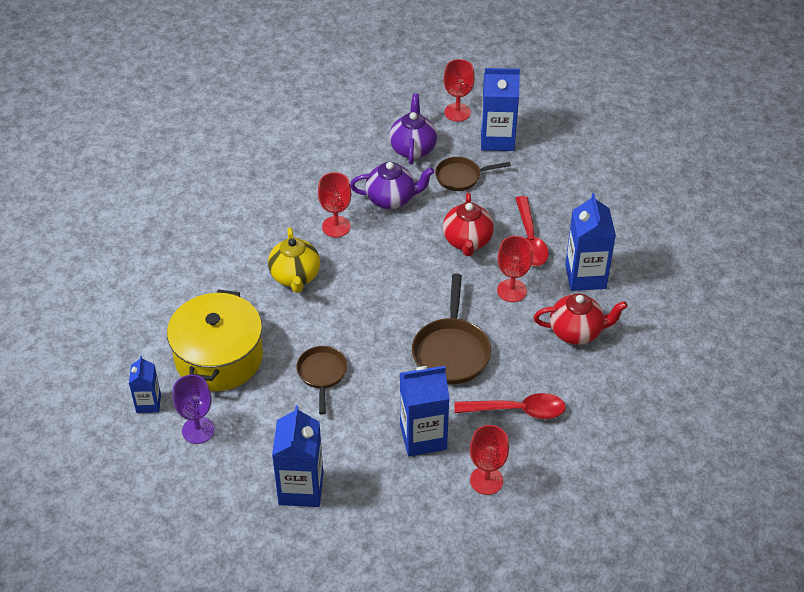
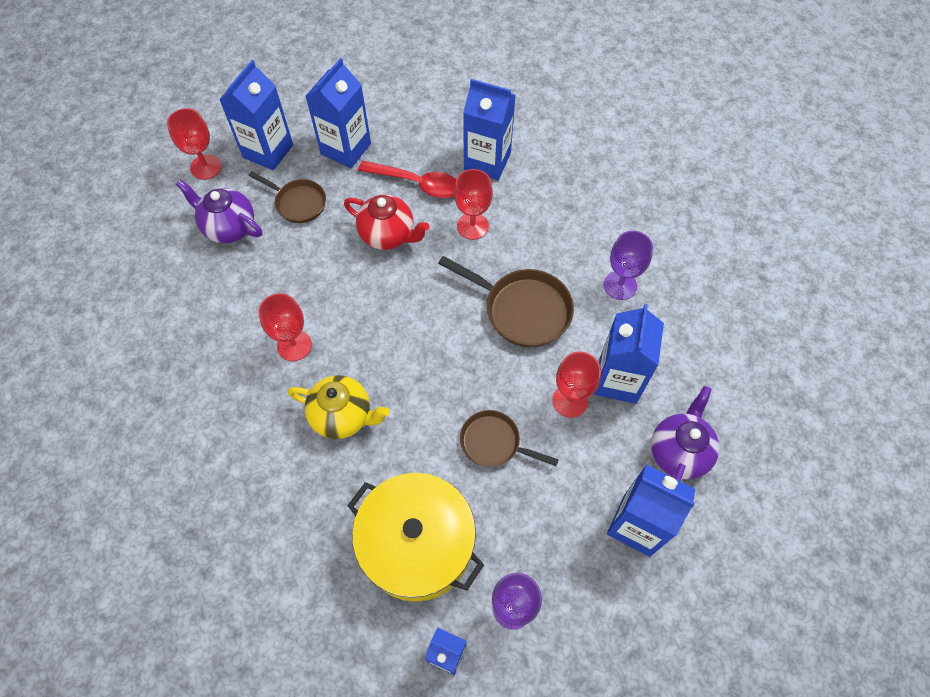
camera: 65 degrees left, 15 degrees up
purple teapot [350,162,434,209] -> purple teapot moved to [651,386,720,481]
brown pan [435,157,511,191] -> brown pan turned 75 degrees counterclockwise [249,171,326,223]
red spoon [454,393,566,419] -> purple goblet [604,231,653,300]
red goblet [470,425,509,495] -> red goblet moved to [552,352,601,418]
red teapot [534,293,628,345] -> none
none -> blue carton [305,58,371,168]

